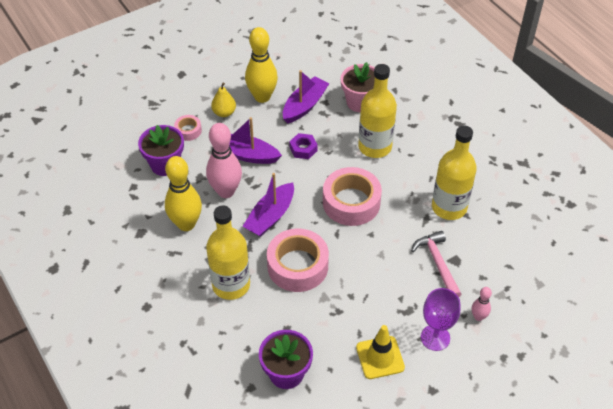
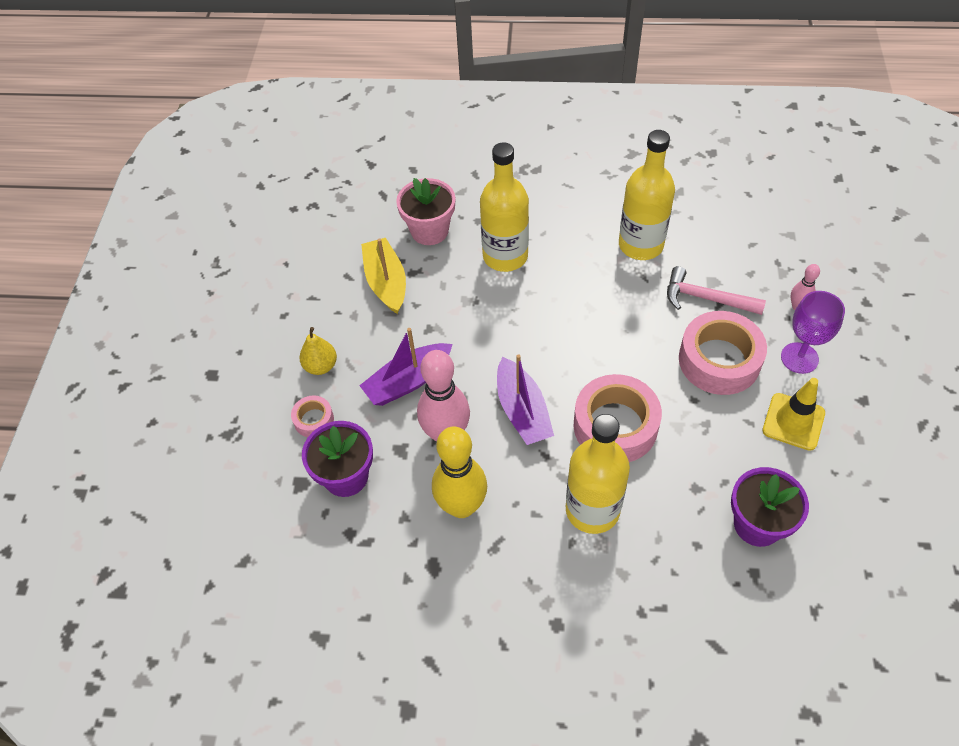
camera: 50 degrees left, 5 degrees up
yellow bowling pin [245,27,278,103] -> none
purple boat [283,70,330,124] -> yellow boat [361,238,406,314]
purple nut [289,133,318,159] -> none
pink tape [323,167,382,226] -> pink tape moved to [679,311,767,395]

